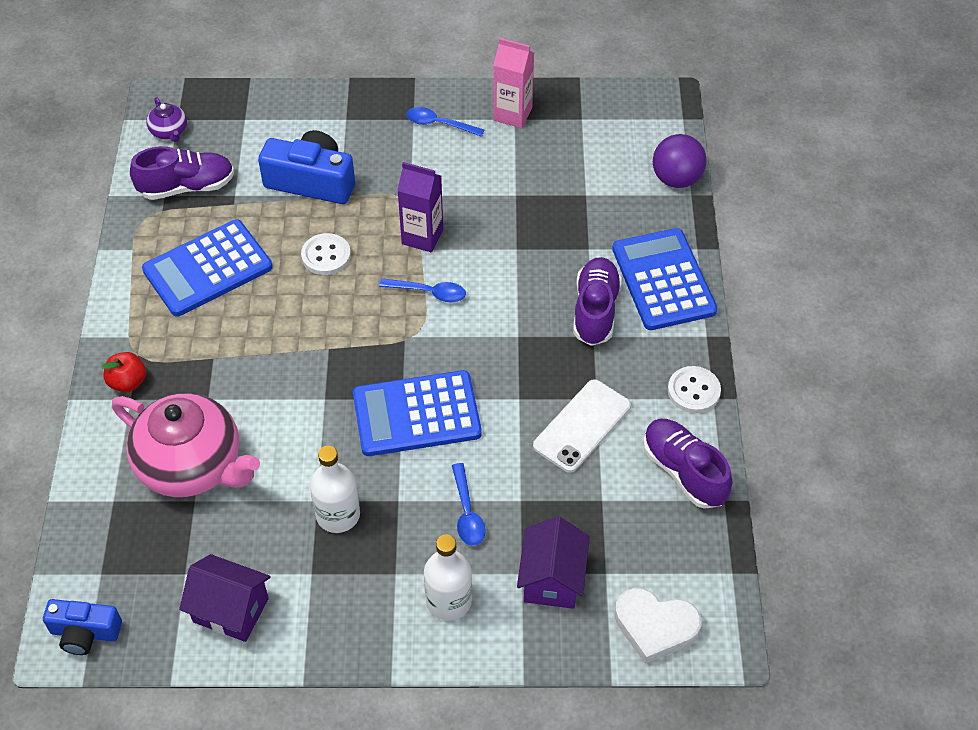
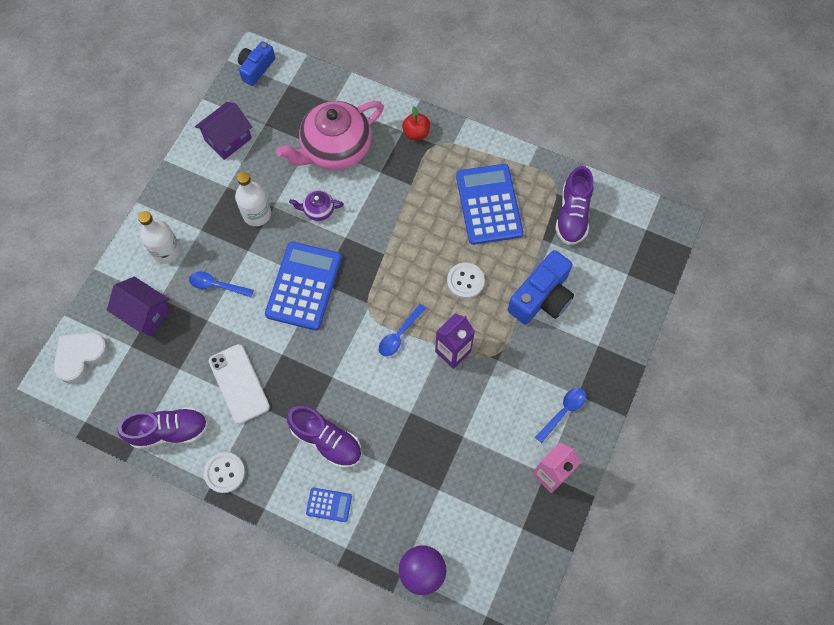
camera: 115 degrees right, 15 degrees up
purple teapot [147,97,187,142] -> purple teapot moved to [289,191,343,221]
blue calculator [612,228,717,330] -> blue calculator [306,488,352,522], size x0.46

